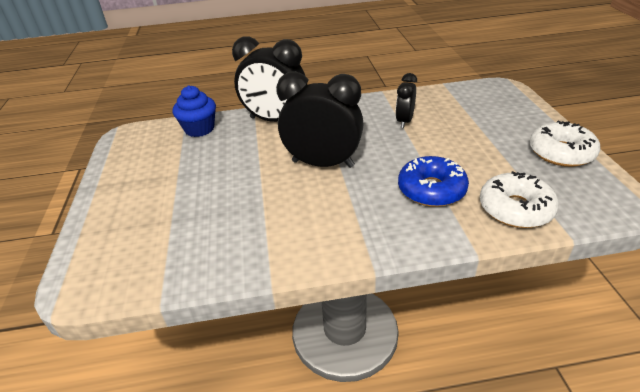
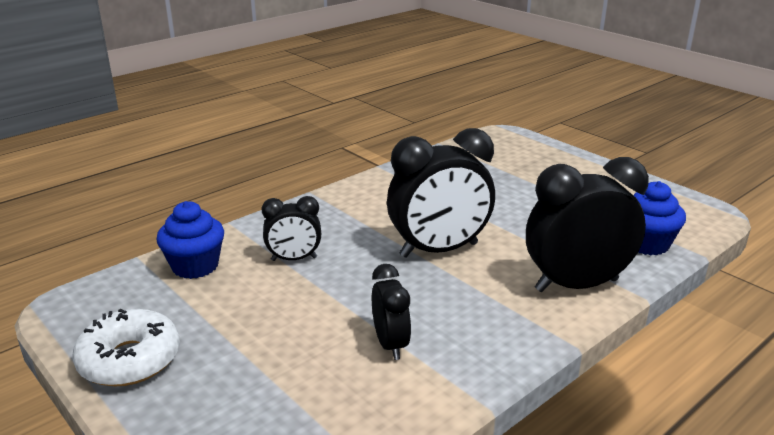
camera: 145 degrees right, 10 degrees down
blue donut [398,156,469,207] -> black clock [262,196,321,261]
white donut [480,171,559,228] -> blue cupcake [156,201,224,279]

